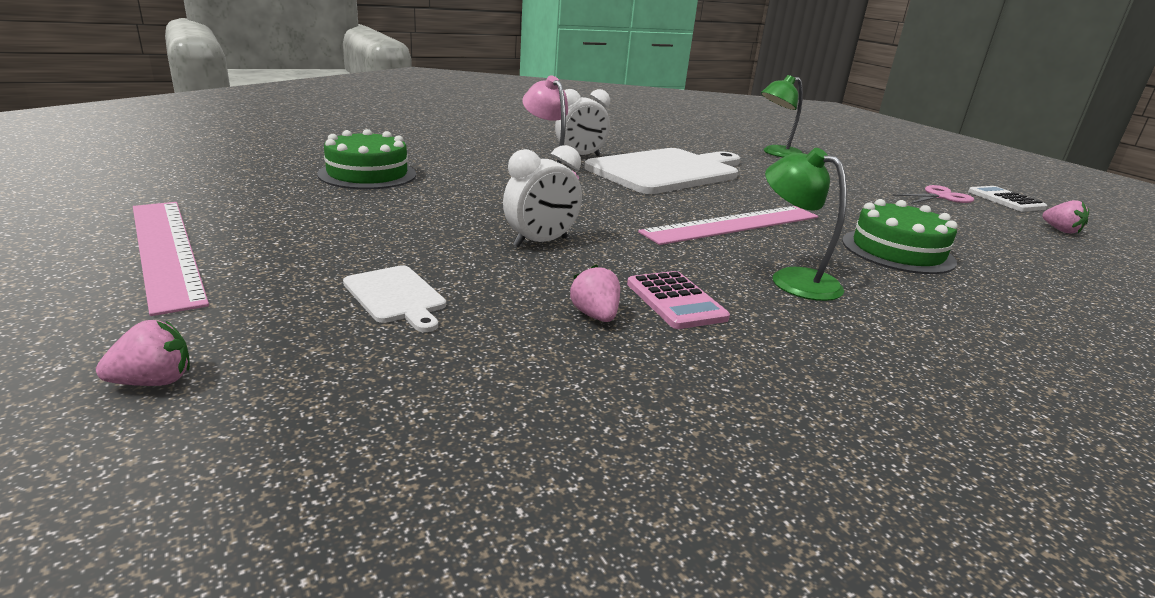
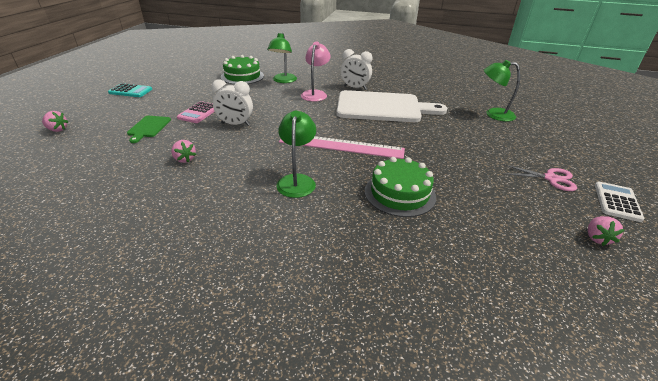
camera: 45 degrees right, 10 degrees up
pink ruler [133,202,209,316] -> turquoise calculator [108,83,152,97]
white cutting board [343,265,446,332] -> green cutting board [127,116,171,143]
pink strawberry [570,265,620,322] -> pink strawberry turned 120 degrees clockwise [171,140,196,163]
pink calculator [627,271,730,329] -> pink calculator moved to [177,101,215,123]
none -> green lamp [267,32,297,83]

